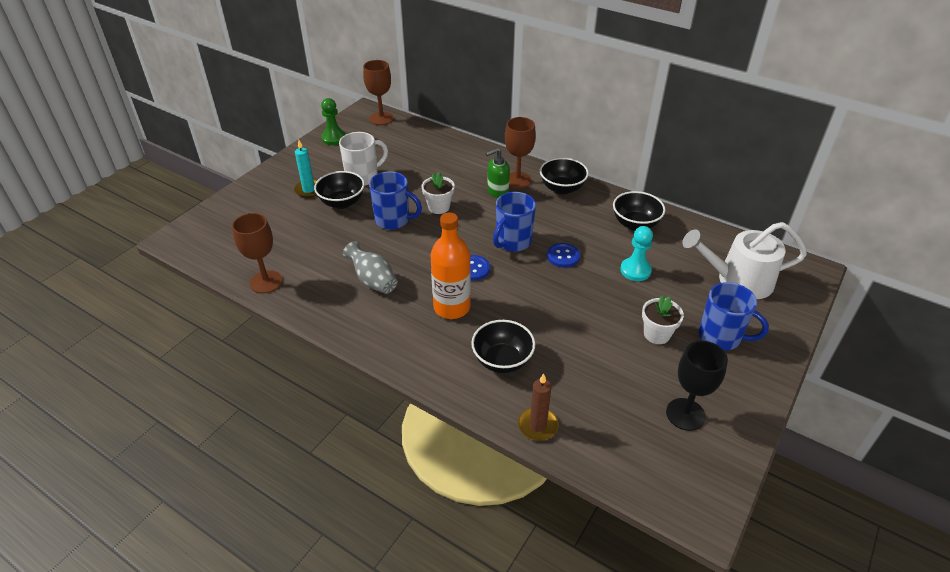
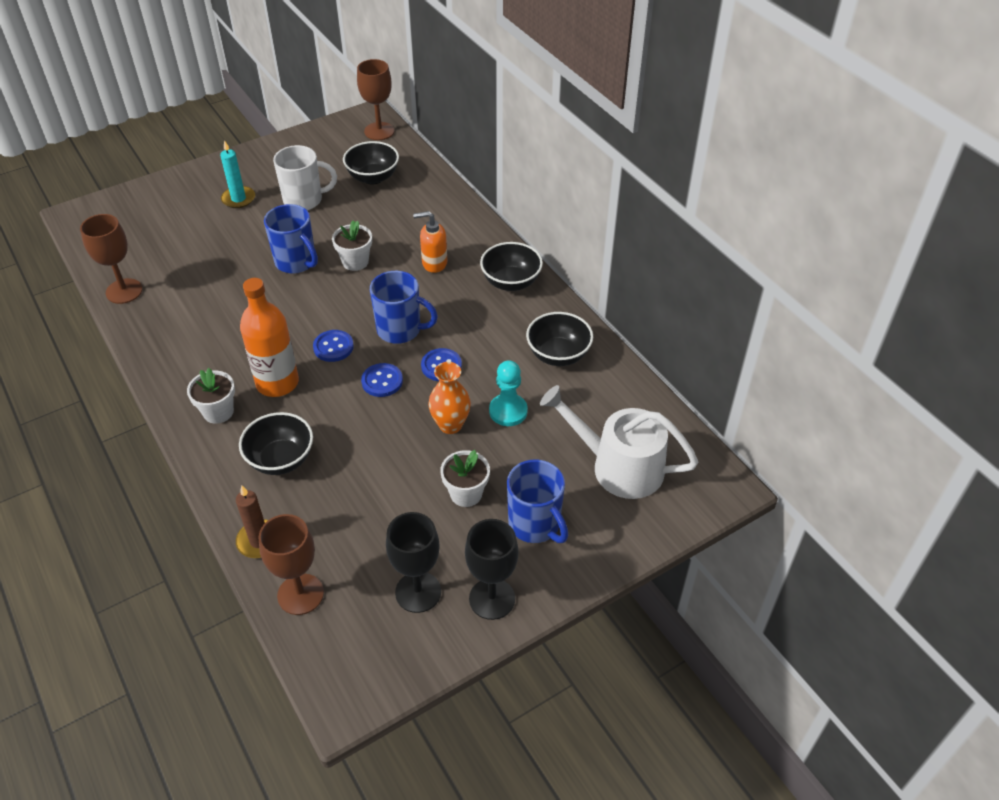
camera: 25 degrees right, 5 degrees up
black bowl [314,171,365,209] -> black bowl moved to [343,141,399,185]
green pawn [321,98,346,145] -> none
grey vase [343,241,398,294] -> none
green soap dispenser [486,148,510,198] -> orange soap dispenser [413,211,447,273]
blue mug [493,192,536,252] -> blue mug turned 135 degrees counterclockwise [370,271,438,344]
brown goblet [505,117,536,188] -> brown goblet moved to [258,514,324,615]
none -> white flower pot [187,368,235,424]
none -> blue button [361,363,403,397]
none -> orange vase [428,362,471,434]
none -> black goblet [465,519,518,620]

